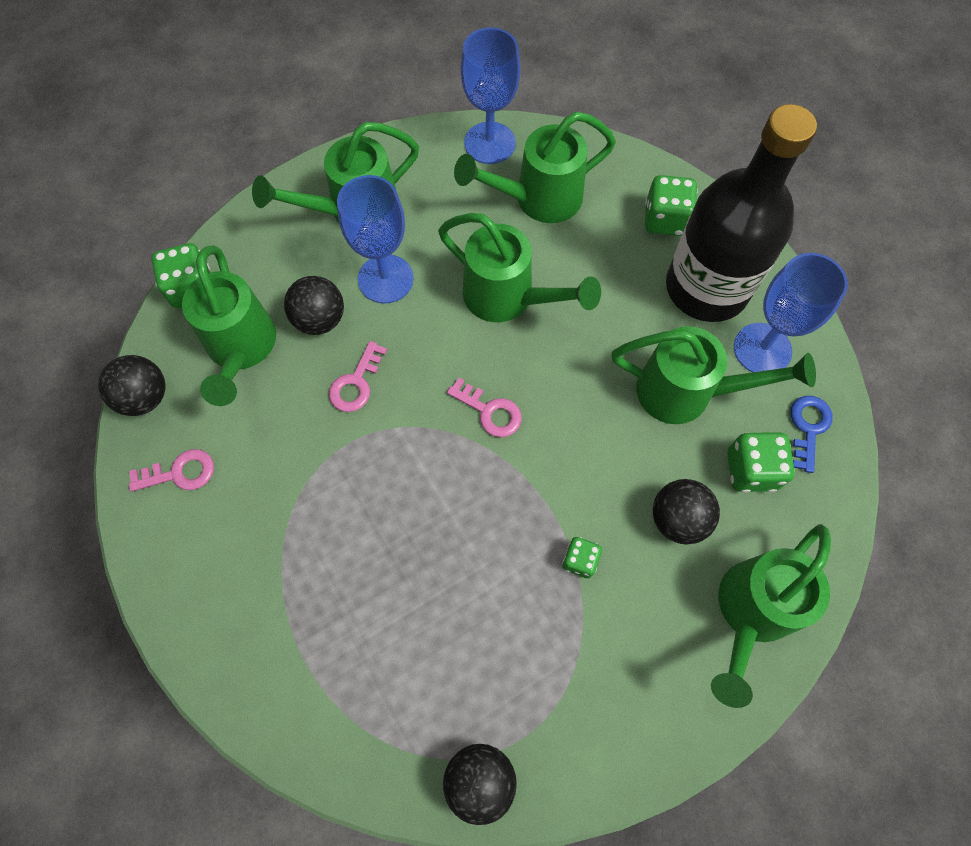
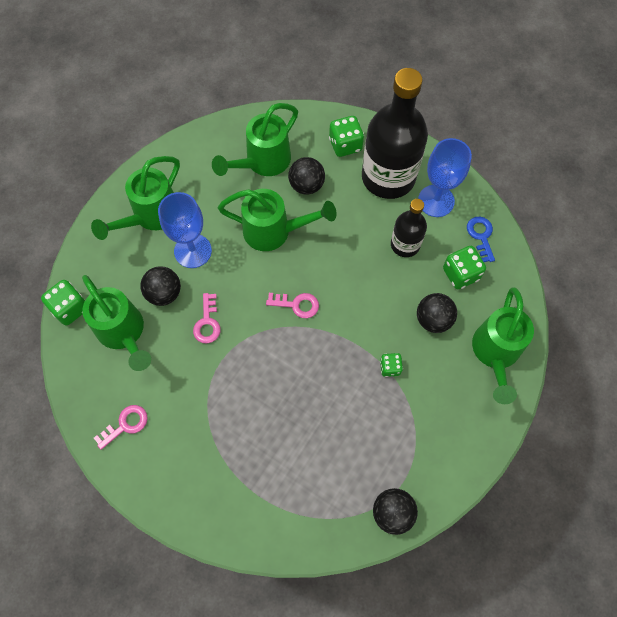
camera: 25 degrees left, 0 degrees up
black ball [98,355,166,416] -> black ball moved to [288,157,325,195]
blue goblet [461,27,521,164] -> none
green watering can [612,326,816,424] -> black bottle [391,199,427,257]

